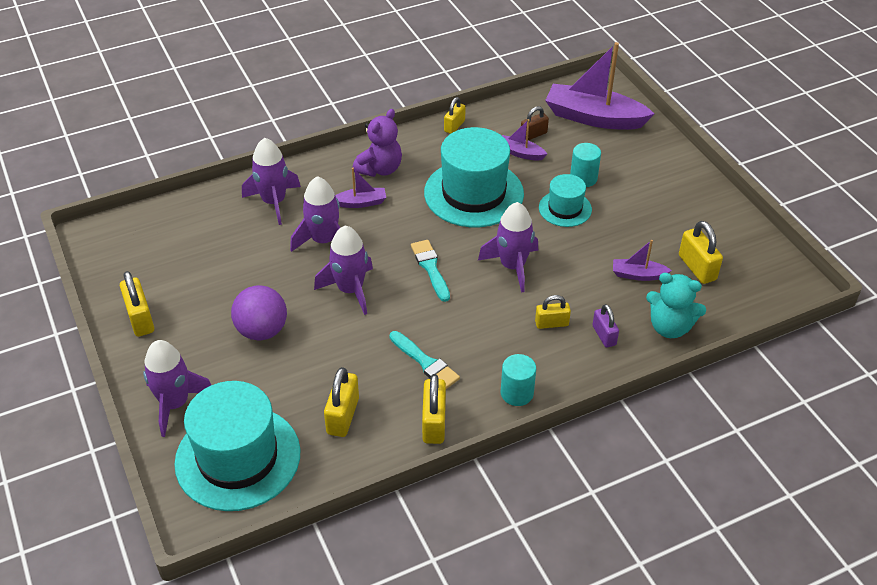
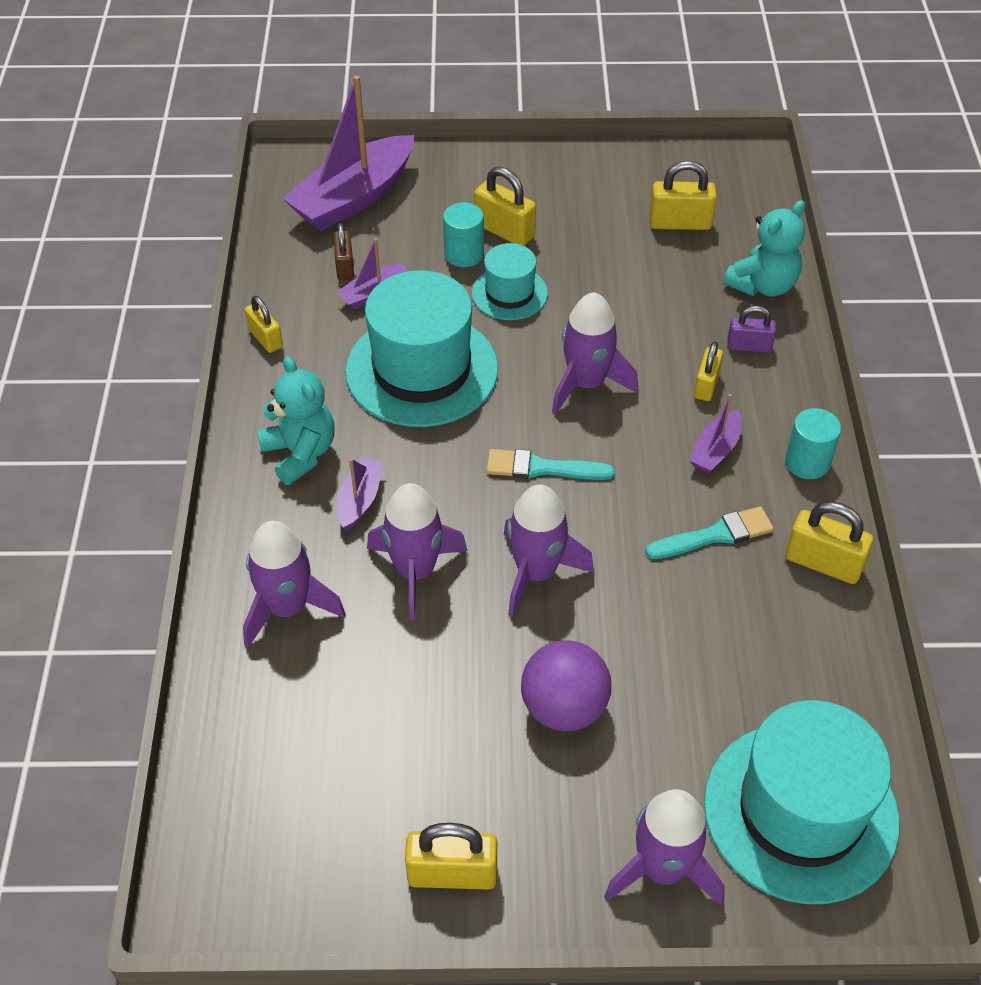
camera: 65 degrees left, 5 degrees up
yellow padlock [324,367,359,437] -> yellow padlock moved to [474,166,536,246]
purple teddy bear [353,109,402,177] -> turquoise teddy bear [257,356,335,485]
purple boat [613,240,672,281] -> purple boat moved to [689,394,742,473]

